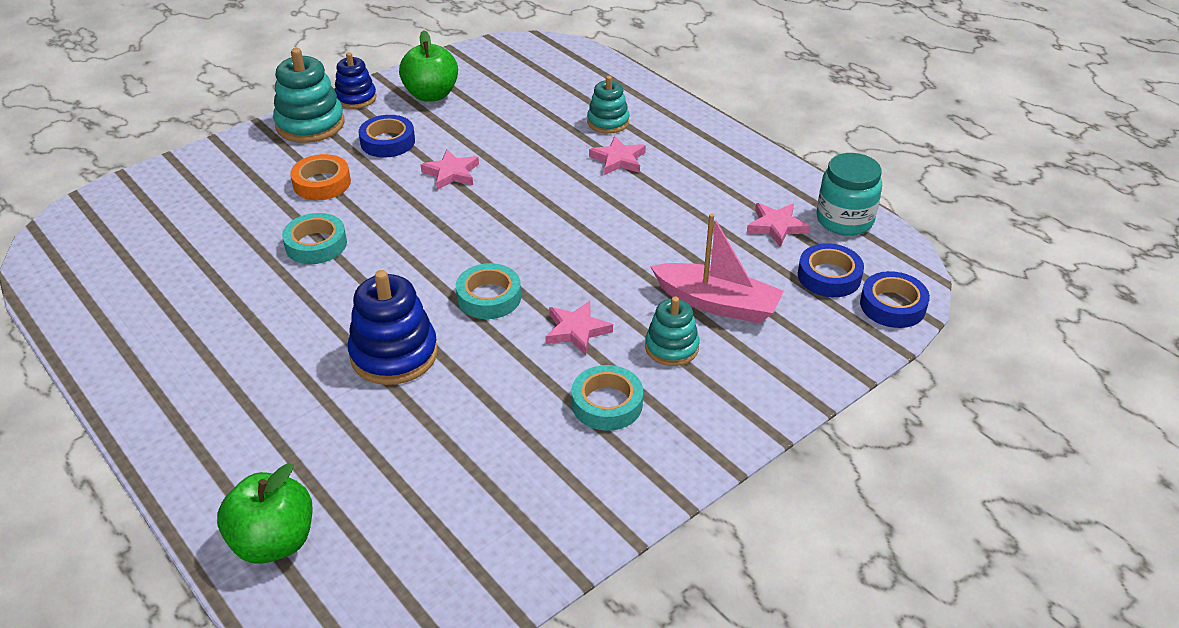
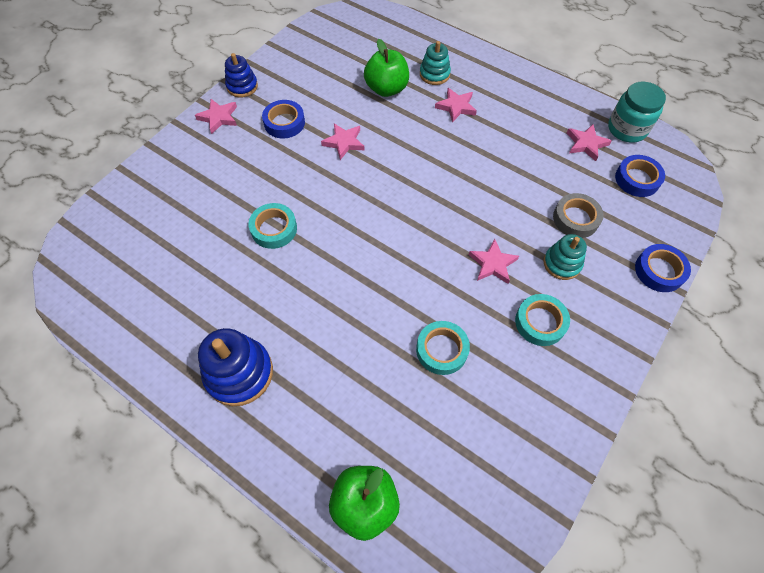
camera: 15 degrees left, 20 degrees up
turquoise stacking toy [273,48,345,143] -> pink star [195,99,237,134]
orange tape [290,154,351,200] -> none
blue stacking toy [348,270,438,385] -> blue stacking toy moved to [198,328,273,406]
green apple [399,30,458,102] -> green apple moved to [364,39,409,97]
turquoise tape [456,263,521,319] -> turquoise tape moved to [416,321,470,375]
pink boat [650,213,784,323] -> grey tape [553,193,604,238]
blue tape [860,271,930,328] -> blue tape moved to [635,244,691,292]

